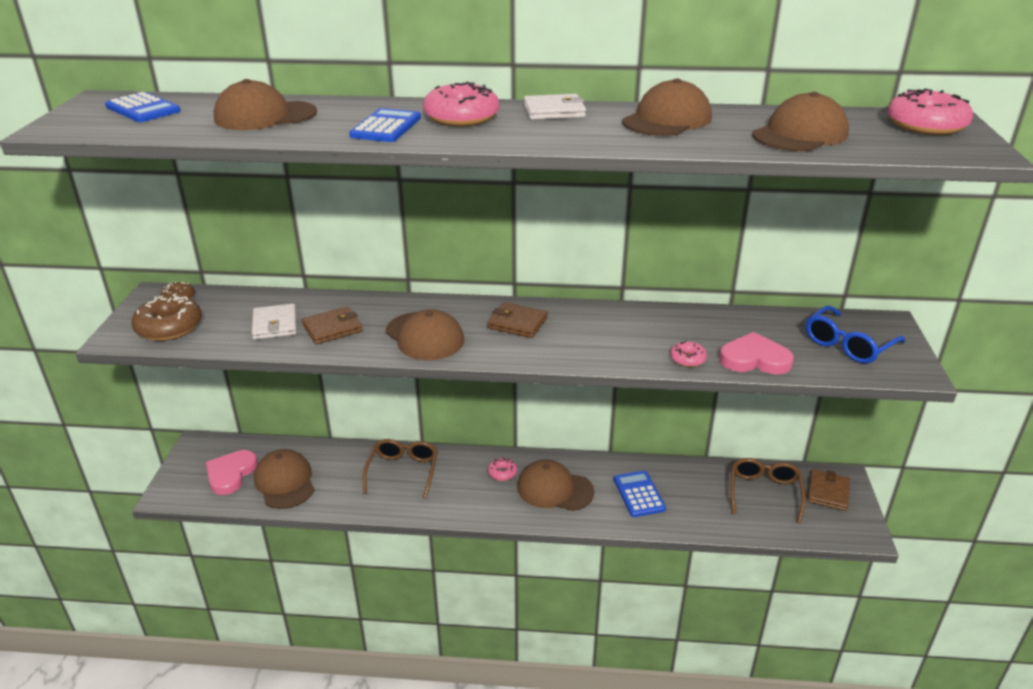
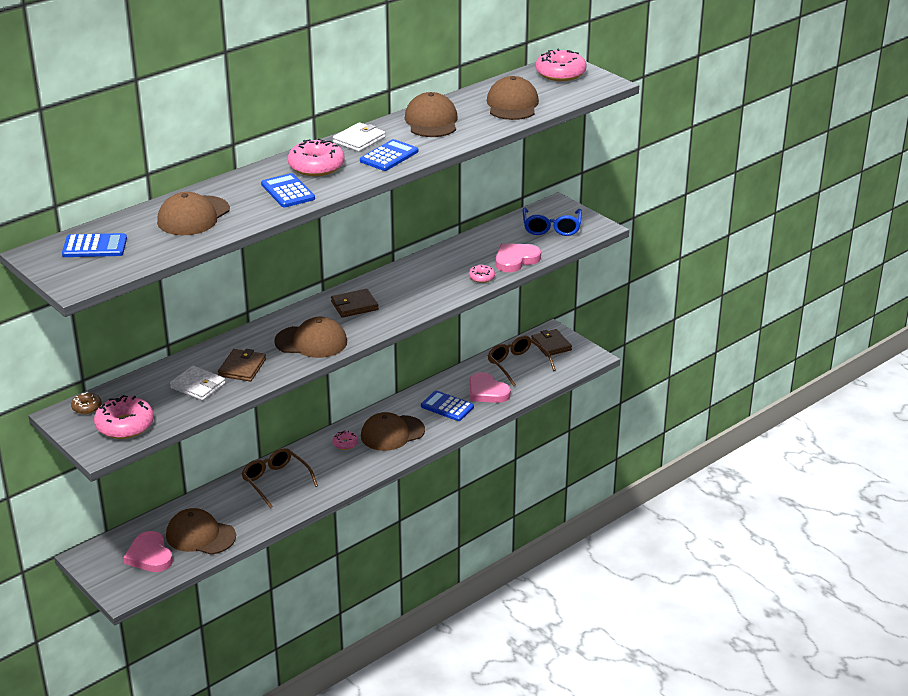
camera: 45 degrees left, 0 degrees up
brown donut [131,294,202,341] -> pink donut [94,395,154,439]
none -> blue calculator [360,139,418,171]
none -> pink heart [469,372,511,403]

